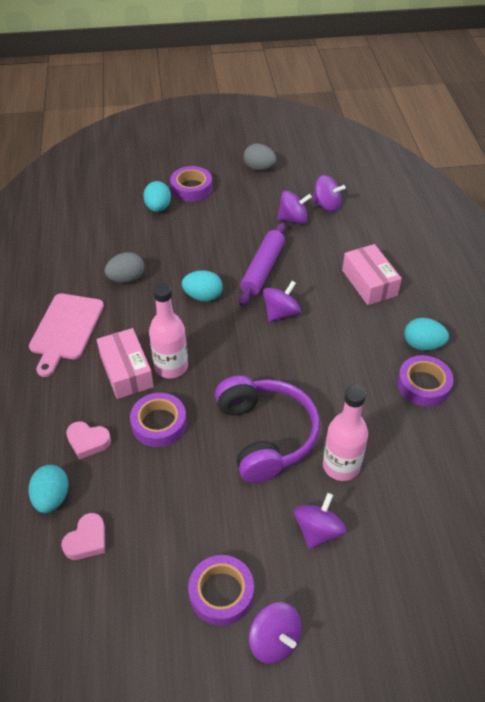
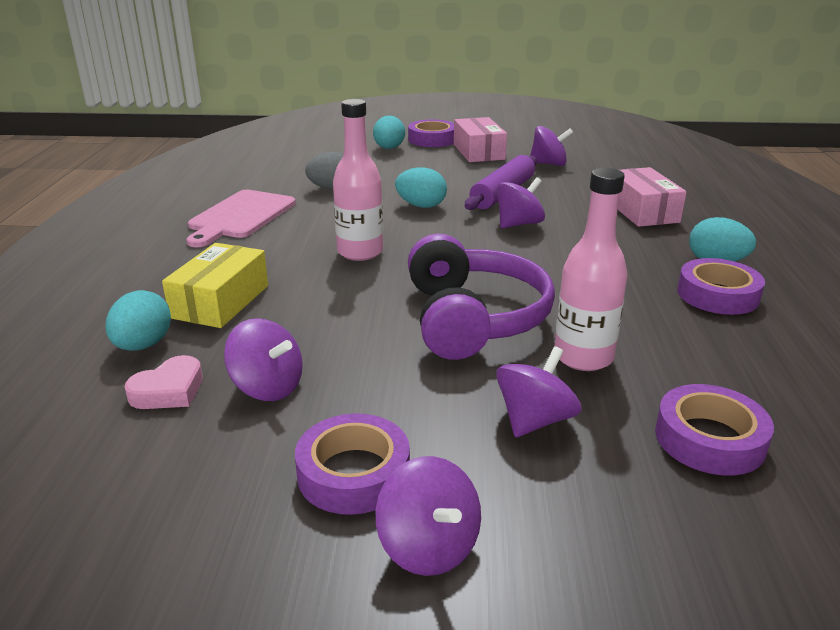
camera: 10 degrees right, 20 degrees down
pink heart [66,421,111,460] -> yellow box [162,243,268,328]
pink box [96,328,154,399] -> pink box moved to [454,117,507,162]
purple tape [130,393,187,447] -> purple tape moved to [655,384,774,476]
grey egg [244,144,277,171] -> none
purple spinning top [312,175,346,212] -> purple spinning top moved to [224,318,303,401]

